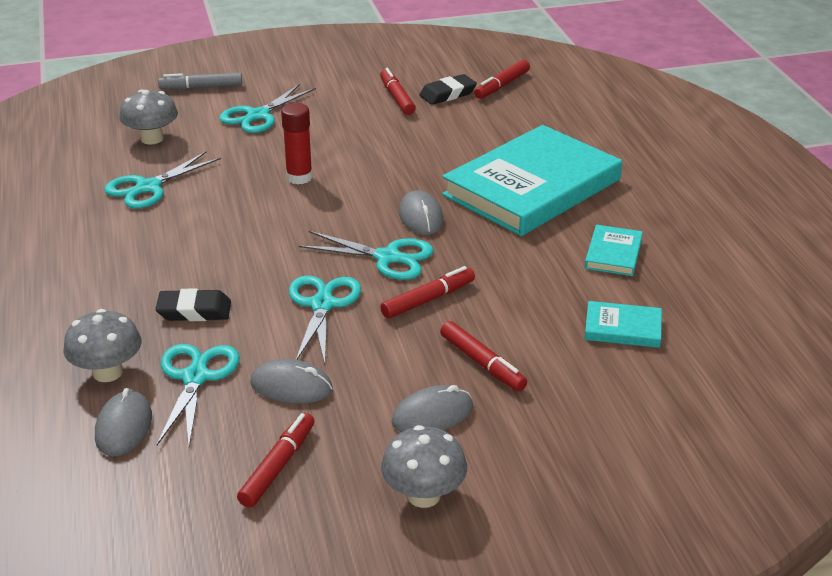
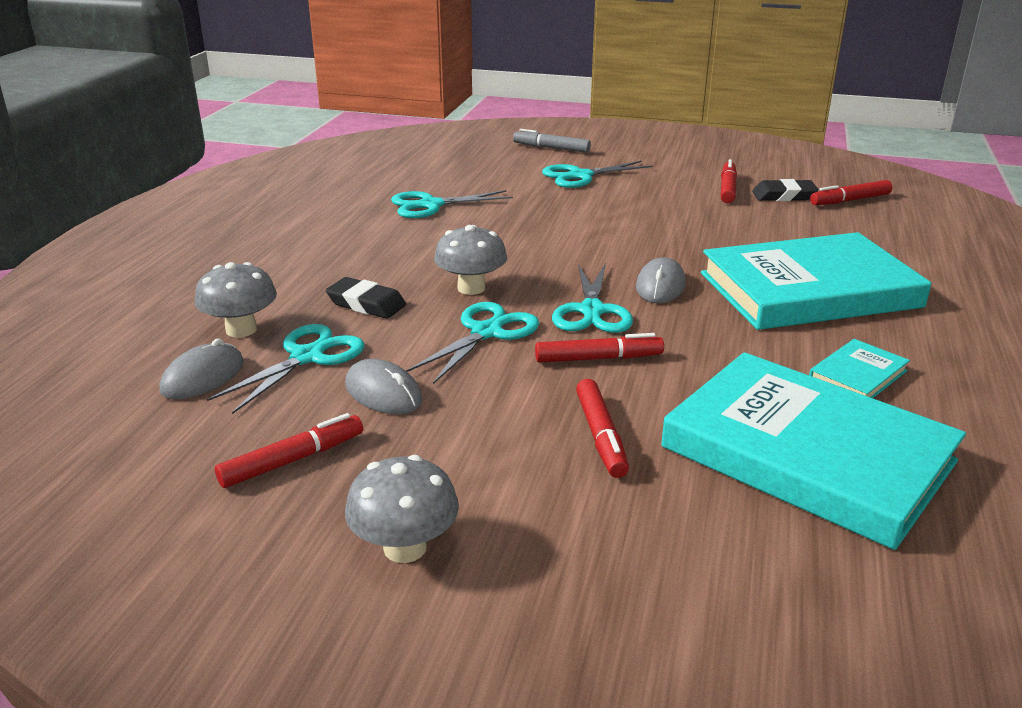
camera: 30 degrees right, 5 degrees down
grey mushroom [119,89,178,145] -> grey mushroom moved to [434,225,507,295]
red glue stick [281,103,313,184] -> none
turquoise scissors [299,231,434,280] -> turquoise scissors turned 45 degrees clockwise [552,263,633,333]
grey mouse [391,385,473,432] -> none
turquoise book [584,301,662,348] -> turquoise book [661,352,966,550], size x2.41

